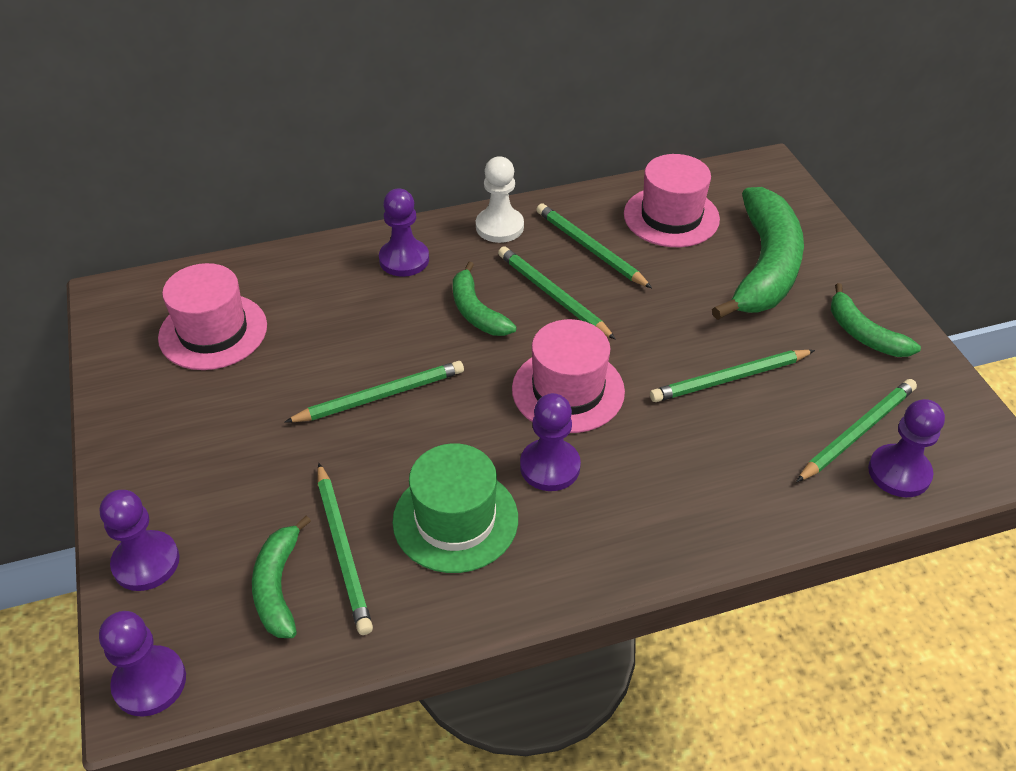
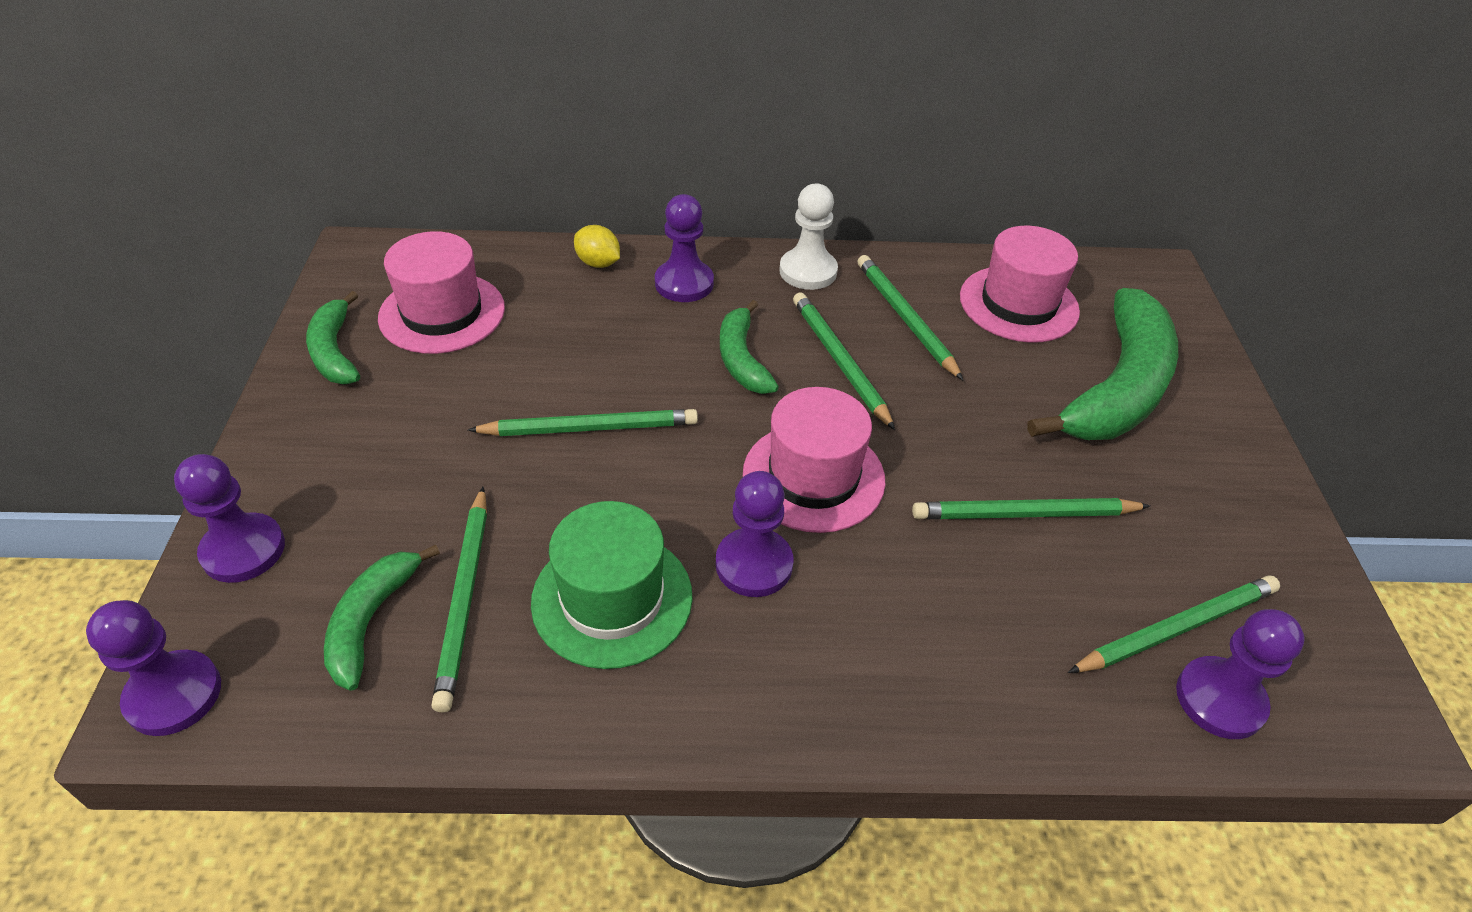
camera: 15 degrees right, 0 degrees up
green banana [831,283,921,357] -> green banana moved to [306,291,360,384]
none -> yellow lemon [574,225,620,268]

